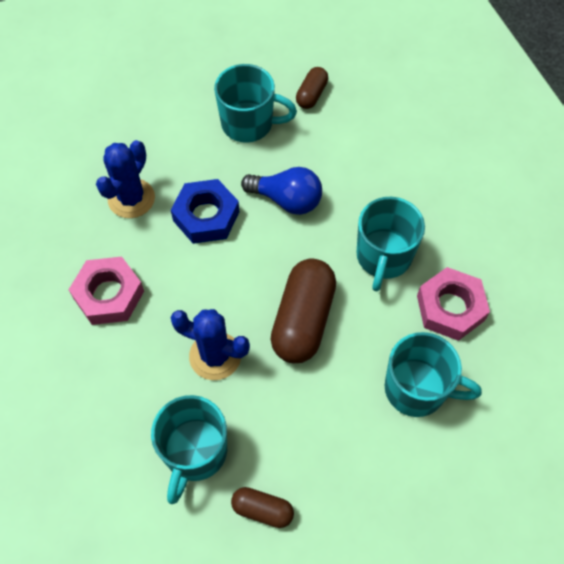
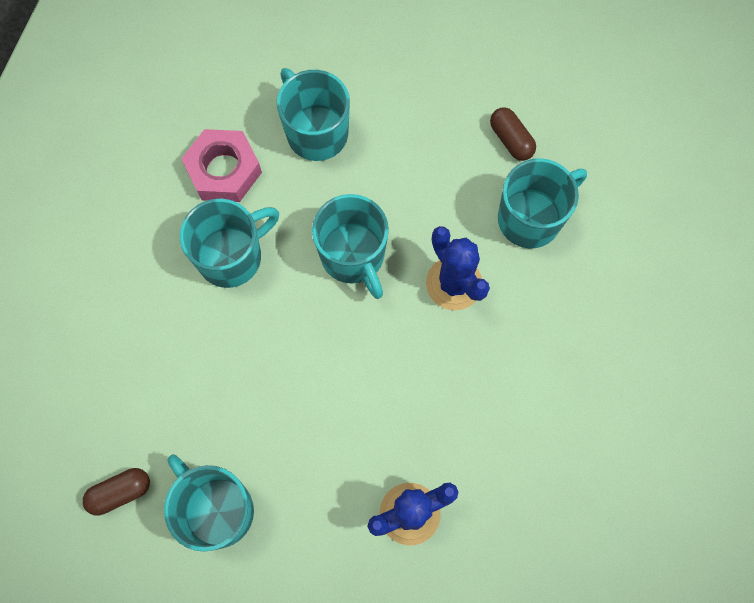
camera: 140 degrees left, 10 degrees up
pink nut [69,257,144,325] -> none
blue nut [171,179,239,244] -> none
blue light bulb [241,167,322,215] -> none
brown capsule [271,259,336,363] -> turquoise mug [312,194,389,299]

